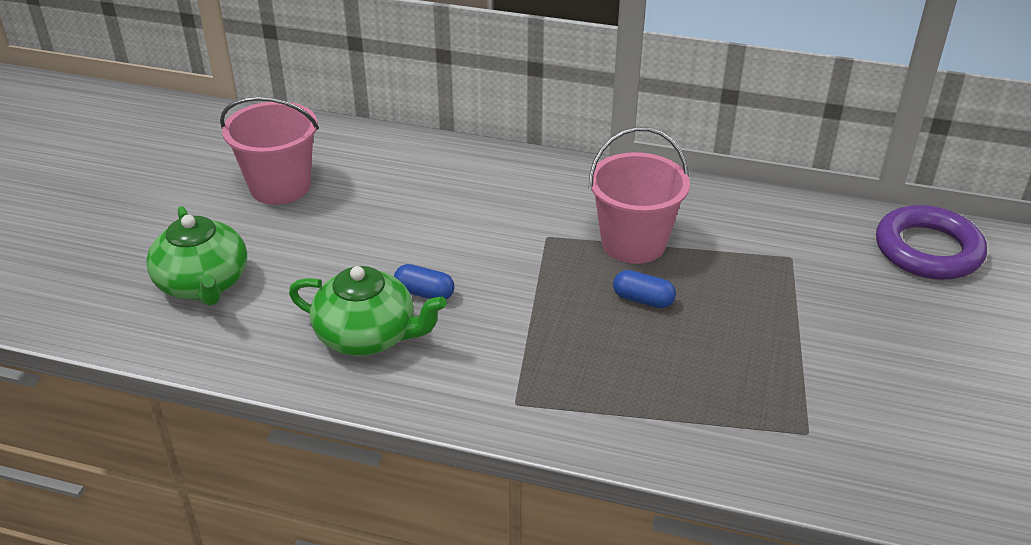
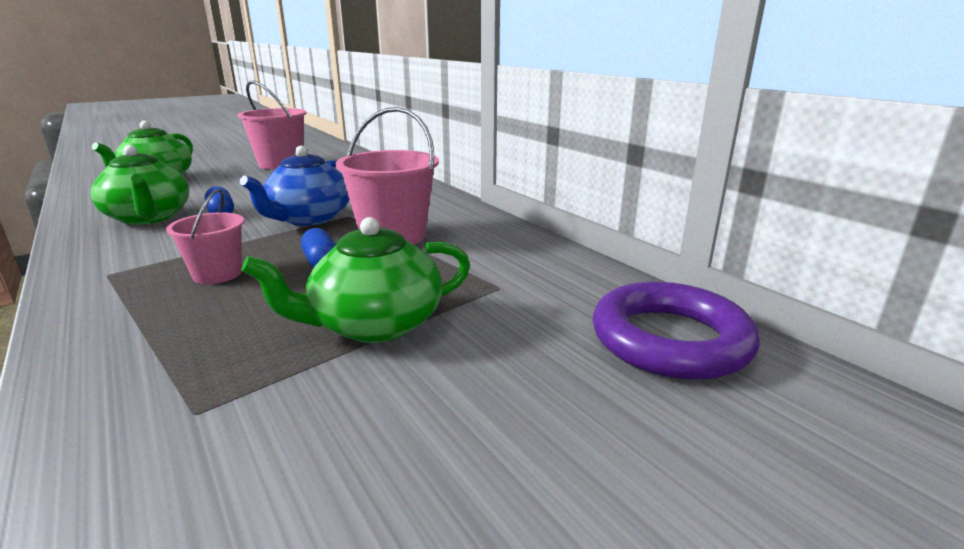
camera: 40 degrees right, 15 degrees down
none -> pink bucket [166,189,244,284]
none -> blue teapot [240,146,349,226]
none -> green teapot [241,217,470,343]

